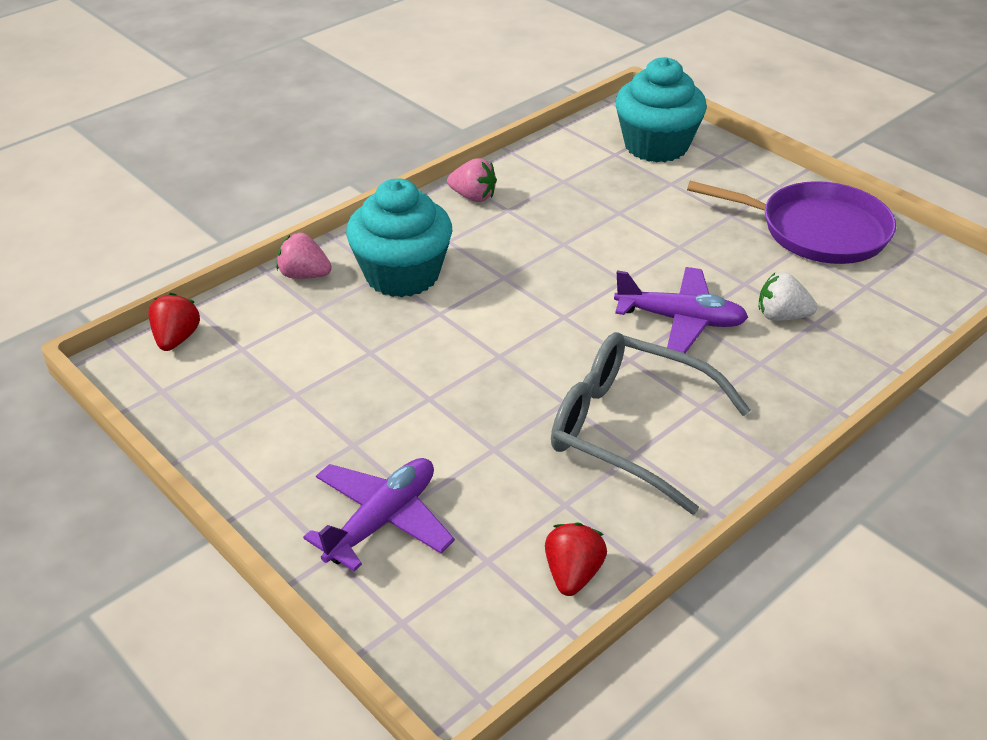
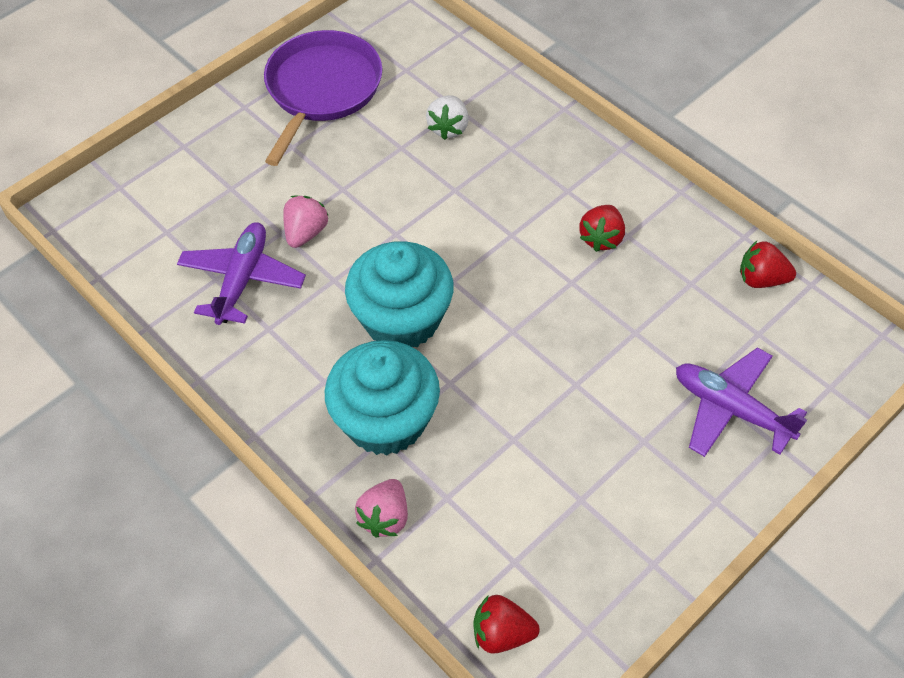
camera: 90 degrees left, 15 degrees up
pink strawberry [447,158,497,202] -> pink strawberry moved to [283,195,329,248]
grey glasses [551,332,751,515] -> red strawberry [579,205,625,252]
purple plane [614,267,748,353] -> purple plane moved to [177,222,306,325]
turquoise cupcake [615,57,707,162] -> turquoise cupcake moved to [345,241,454,347]

